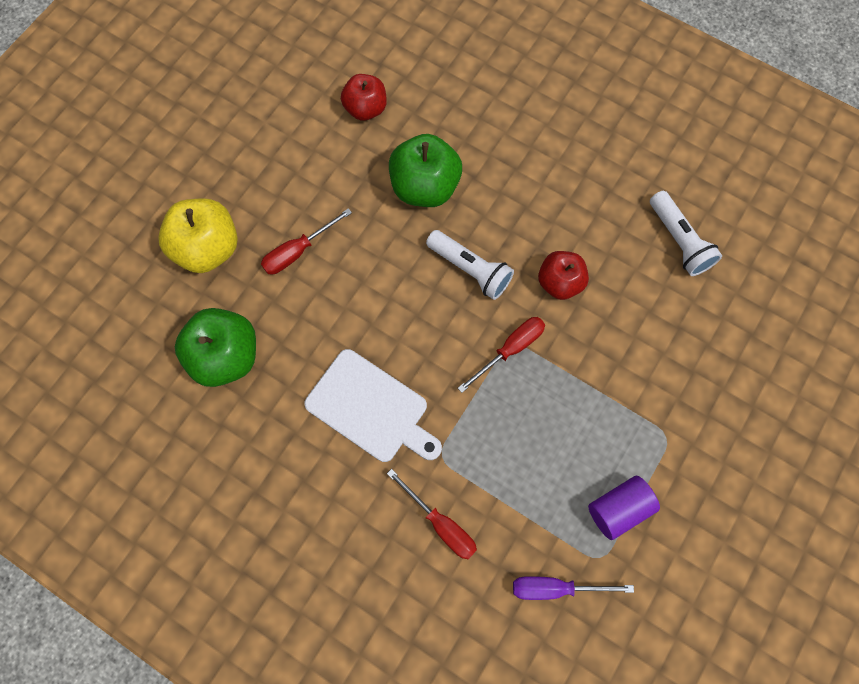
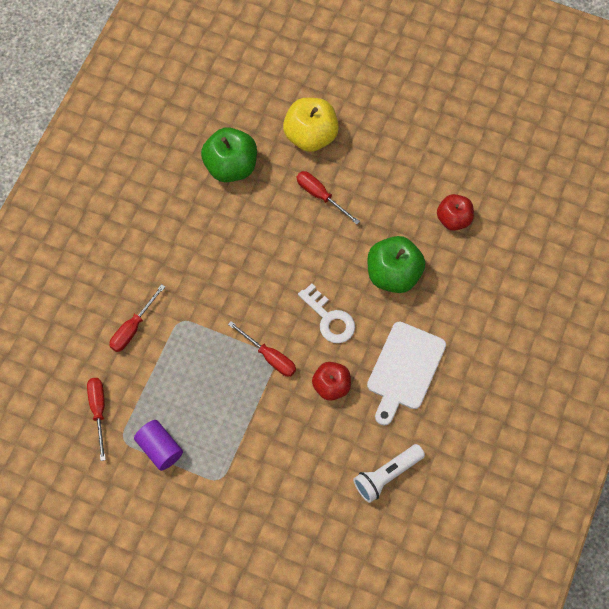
camera: 80 degrees right, 5 degrees down
white cutting board [304,349,442,462] -> white cutting board moved to [367,322,446,426]
white flashlight [426,230,514,300] -> white key [298,284,355,343]
purple screwdriver [513,576,634,600] -> red screwdriver [87,378,106,461]

